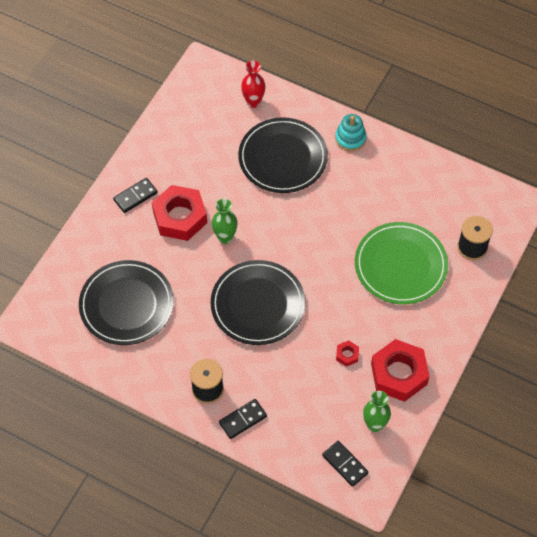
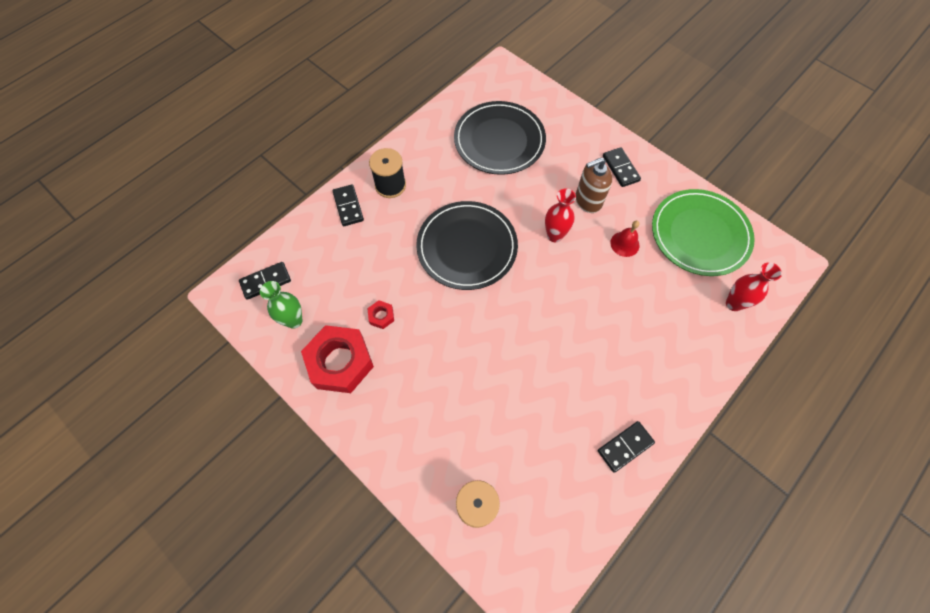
camera: 105 degrees right, 5 degrees up
red nut [152,185,207,241] -> brown soap dispenser [576,157,612,213]
green vase [212,199,238,244] -> red vase [545,189,576,242]
black plate [238,117,328,193] -> none
turquoise stacking toy [335,114,367,151] -> none
green plate [355,222,448,304] -> green plate moved to [652,189,755,276]
none -> black domino [598,421,655,473]
none -> red bell [610,221,639,257]

